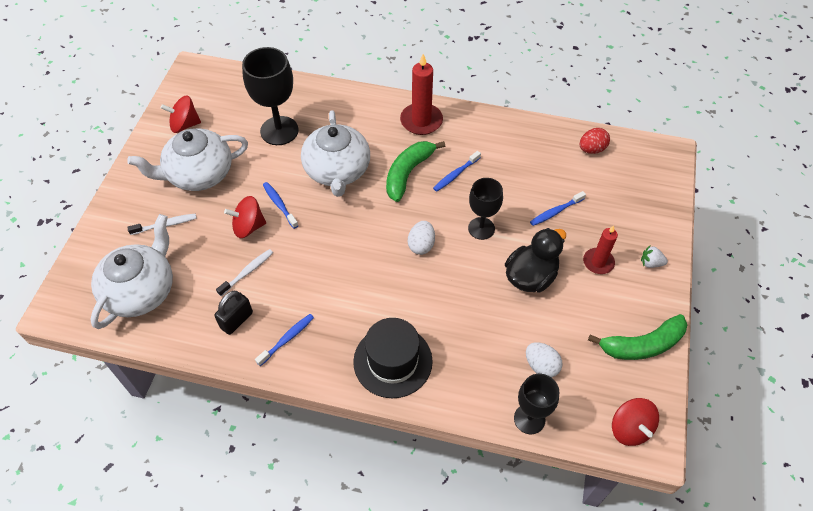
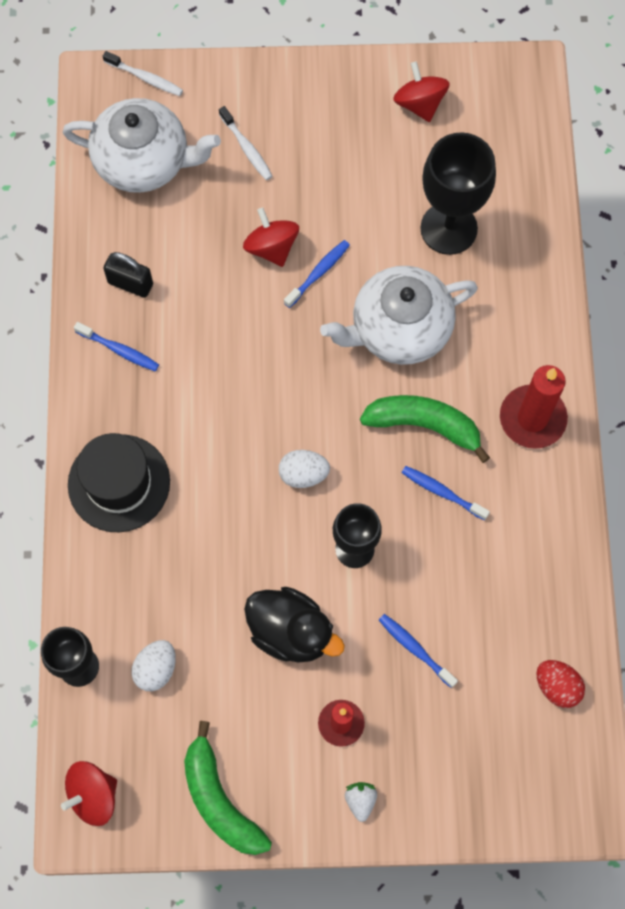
camera: 75 degrees right, 15 degrees up
white teapot [127,128,248,191] -> none
white toothbrush [216,249,273,296] -> white toothbrush moved to [103,51,183,96]

